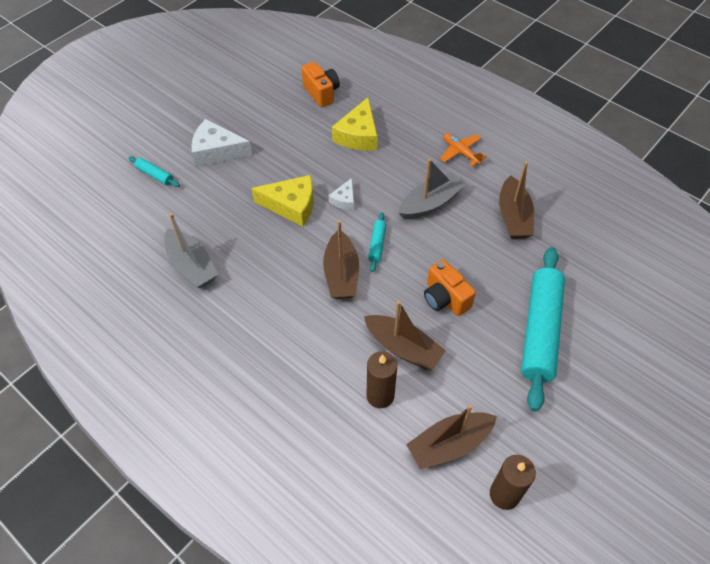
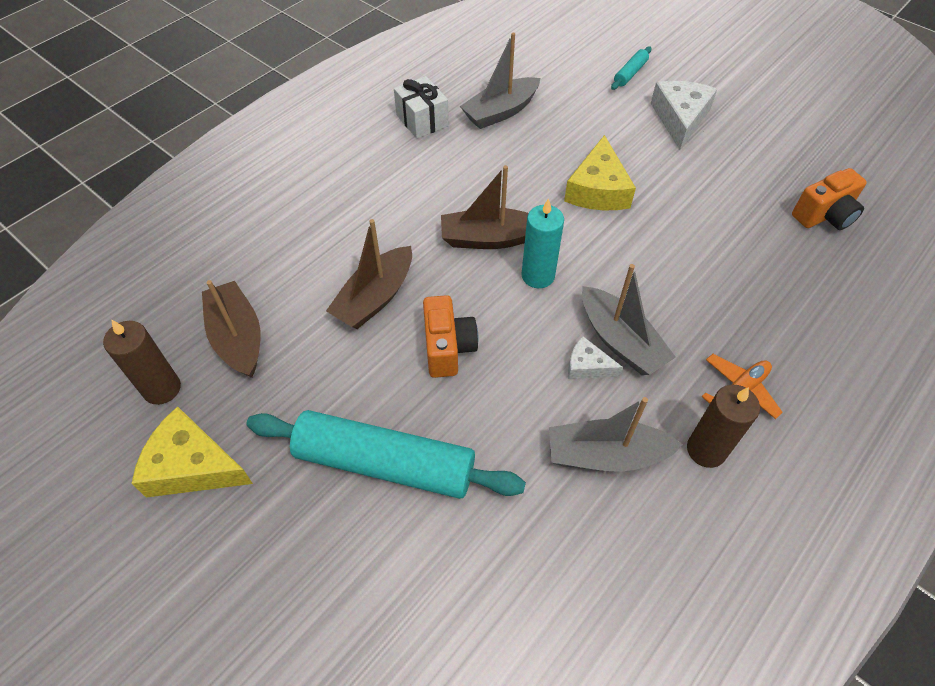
camera: 90 degrees right, 0 degrees up
white cheese [329,178,354,210] -> white cheese moved to [568,336,623,379]
yellow cheese [332,98,377,151] -> yellow cheese moved to [131,406,253,498]
brown candle [367,351,397,408] -> brown candle moved to [687,385,760,468]
turquoise rolling pin [368,212,386,272] -> turquoise candle [521,198,564,288]
orange camera [424,259,476,316] -> orange camera turned 120 degrees clockwise [423,295,479,378]
brown boat [499,161,534,239] -> grey boat [549,397,683,472]
none -> white gift [394,76,449,139]

